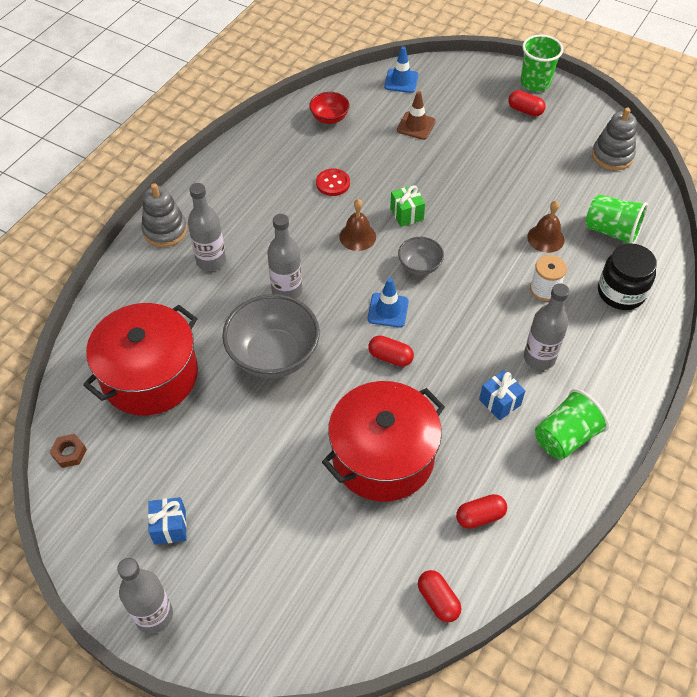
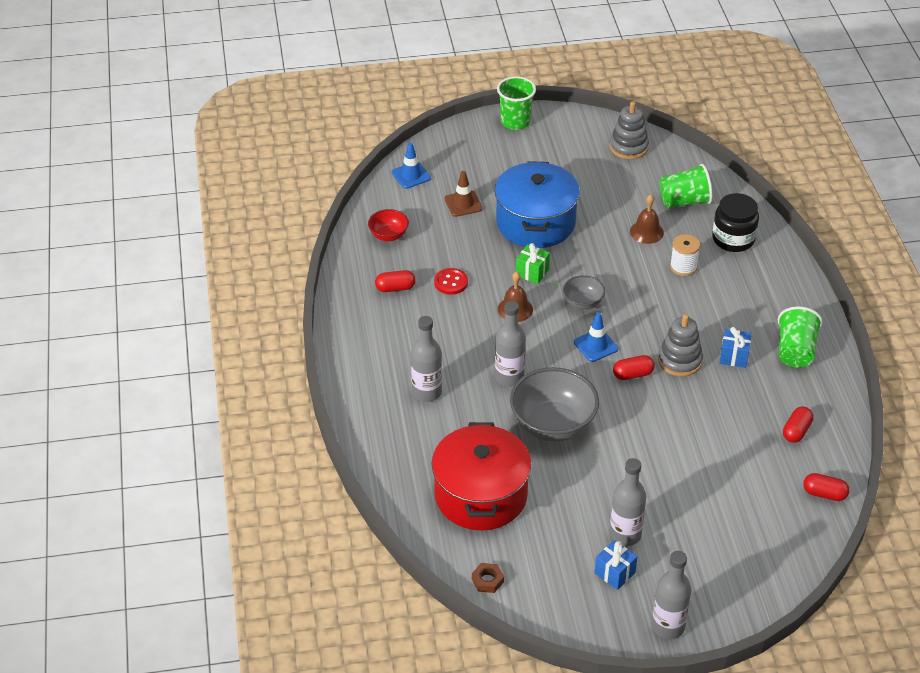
camera: 40 degrees left, 10 degrees down
grey stacking toy [141,183,187,247] -> grey stacking toy moved to [658,314,703,377]
red pot [322,381,445,502] -> none
red capsule [508,90,546,117] -> red capsule moved to [375,270,415,292]
grey bottle [524,283,569,370] -> grey bottle moved to [610,458,646,546]
none -> blue pot [495,161,580,248]

